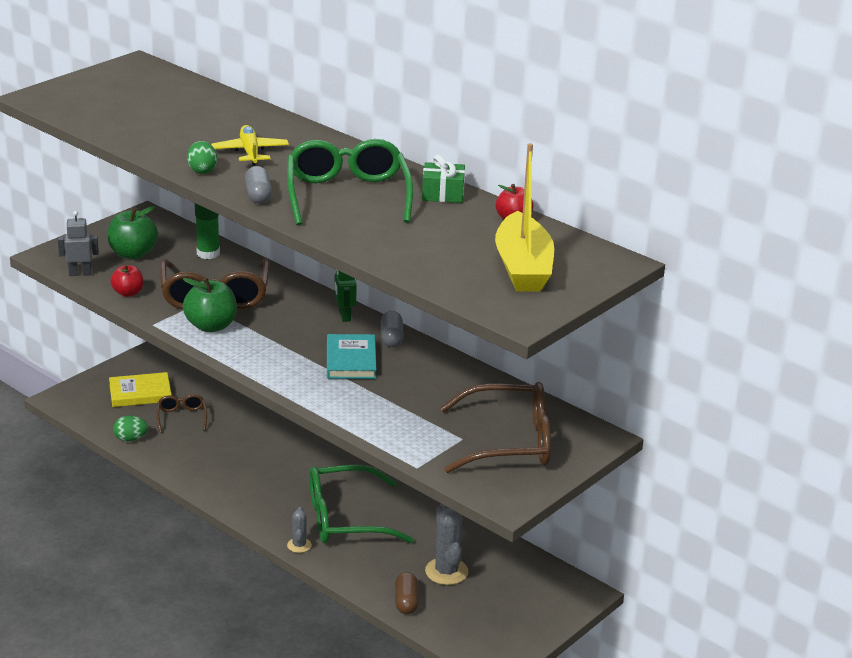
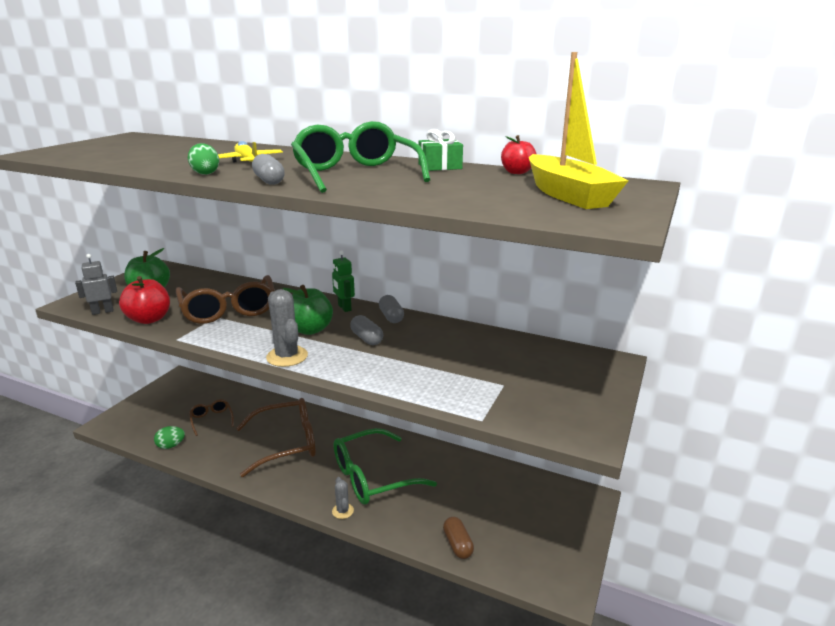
camera: 15 degrees left, 5 degrees down
yellow book [109,372,172,407] -> none
red apple [110,264,144,297] -> red apple [119,276,170,324], size x1.59
green apple [183,277,237,332] -> green apple moved to [282,285,333,335]
green glue stick [195,203,220,259] -> none
turquoise book [327,334,376,379] -> grey capsule [350,315,383,345]
grey cactus [425,504,469,585] -> grey cactus moved to [266,289,308,367]
brown glasses [440,382,551,473] -> brown glasses moved to [236,398,316,477]

